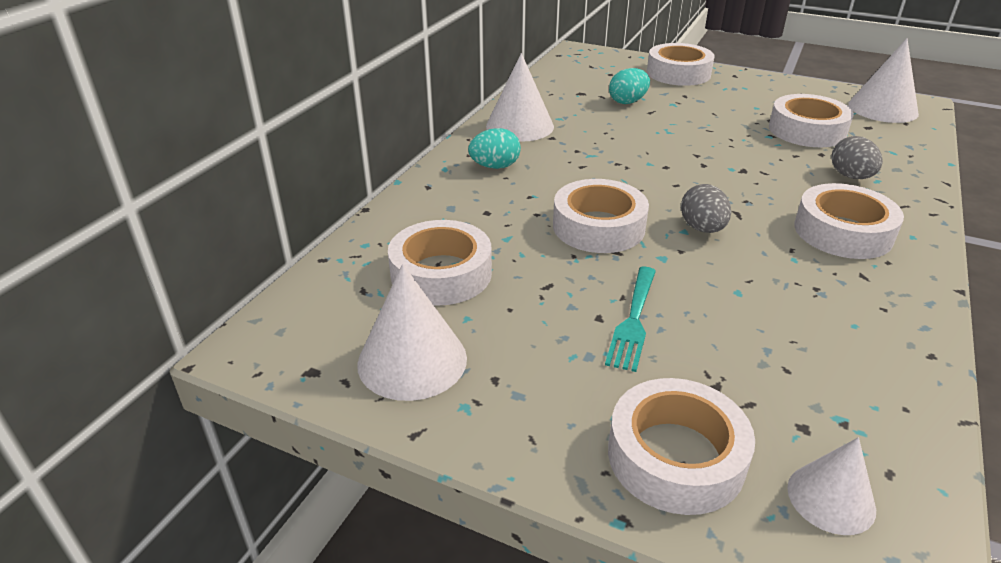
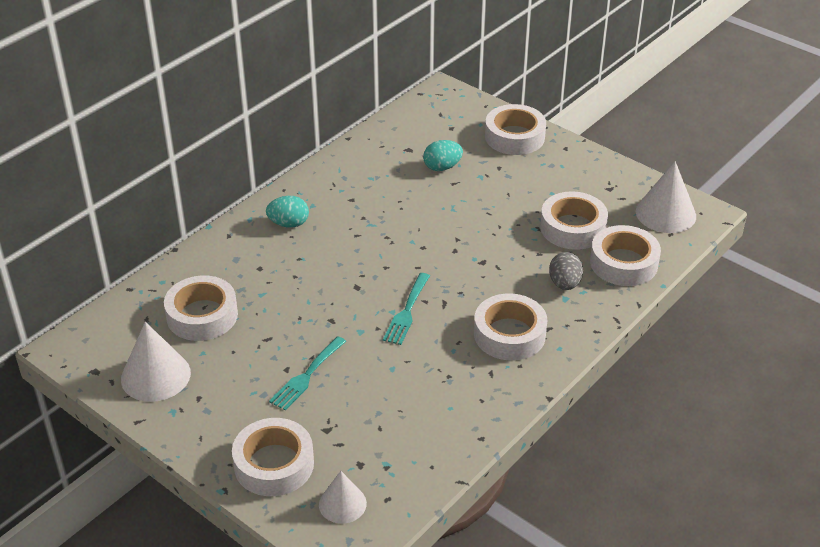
camera: 15 degrees right, 5 degrees up
white cone [486,53,554,142] -> none
white tape [553,179,649,253] -> white tape moved to [590,225,661,286]
grey egg [681,184,731,233] -> turquoise fork [383,273,430,345]

